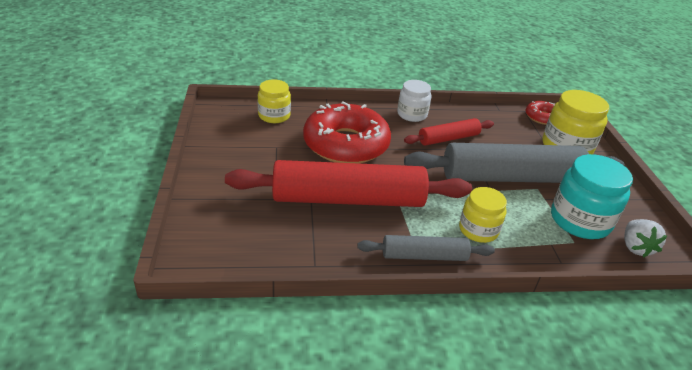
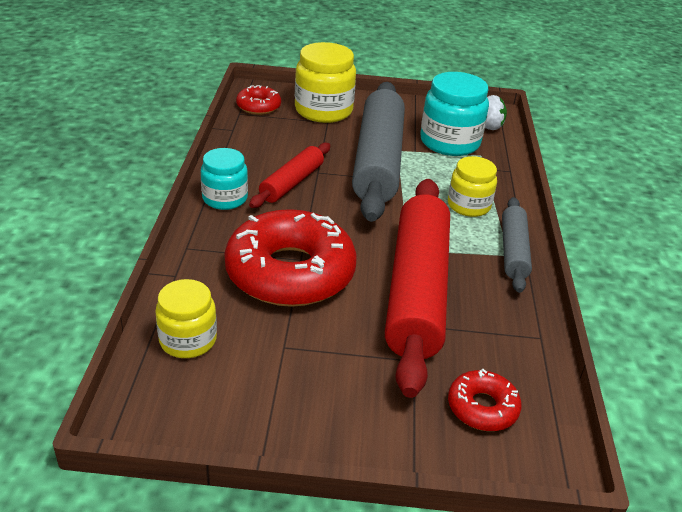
camera: 80 degrees left, 0 degrees up
white jar [397,80,431,122] -> turquoise jar [201,148,248,210]
red rolling pin [404,118,494,146] -> red rolling pin turned 45 degrees clockwise [249,143,330,208]
none -> red donut [448,369,522,431]

